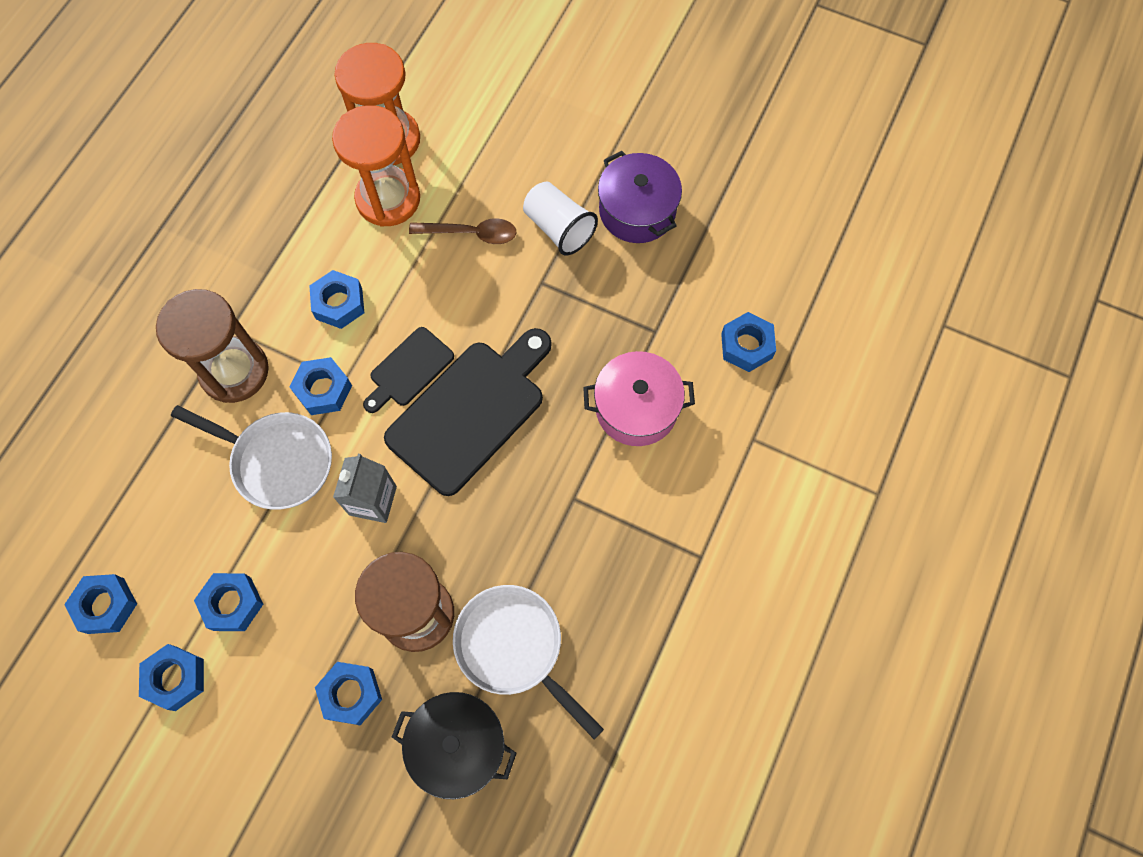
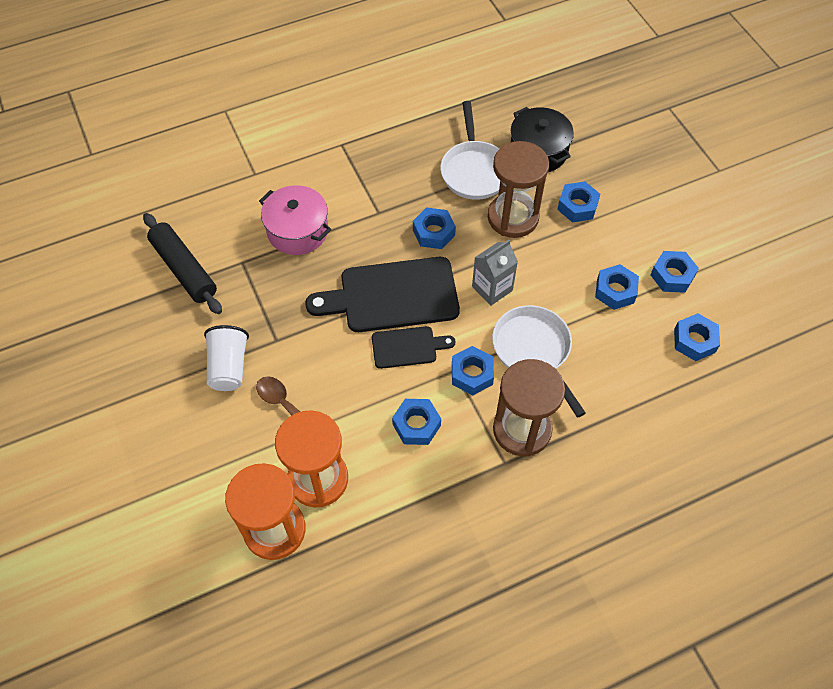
camera: 140 degrees left, 10 degrees down
purple pot [598,151,682,243] -> none
blue nut [721,312,776,372] -> blue nut moved to [413,207,456,249]
none -> black rolling pin [143,213,222,314]

